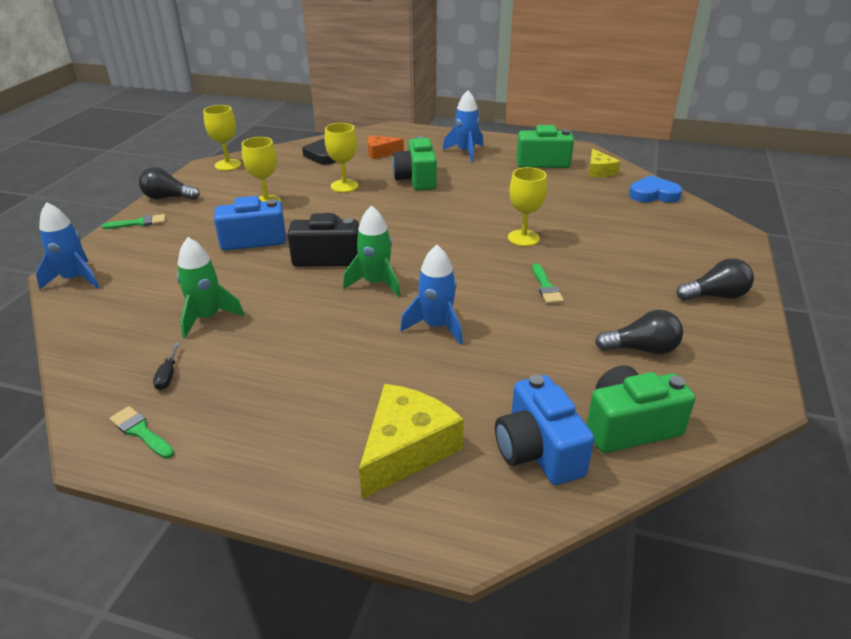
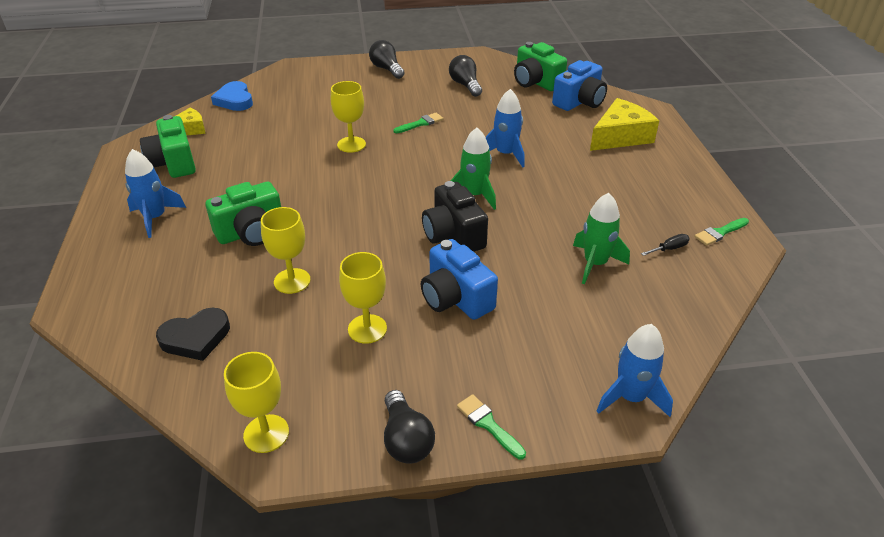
camera: 115 degrees left, 5 degrees up
green brush [109,406,174,459] -> green brush turned 45 degrees clockwise [694,218,749,246]
yellow cheese [359,384,464,499] -> yellow cheese turned 135 degrees clockwise [590,98,659,151]
orange cheese [368,135,404,159] -> none

